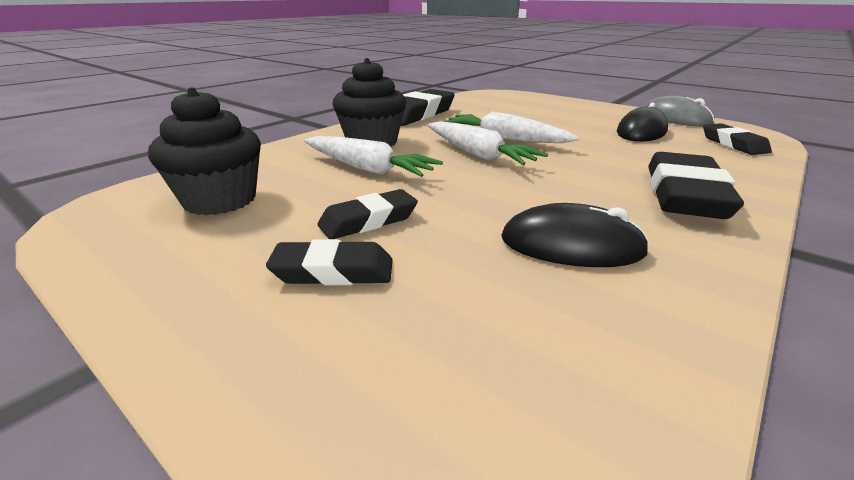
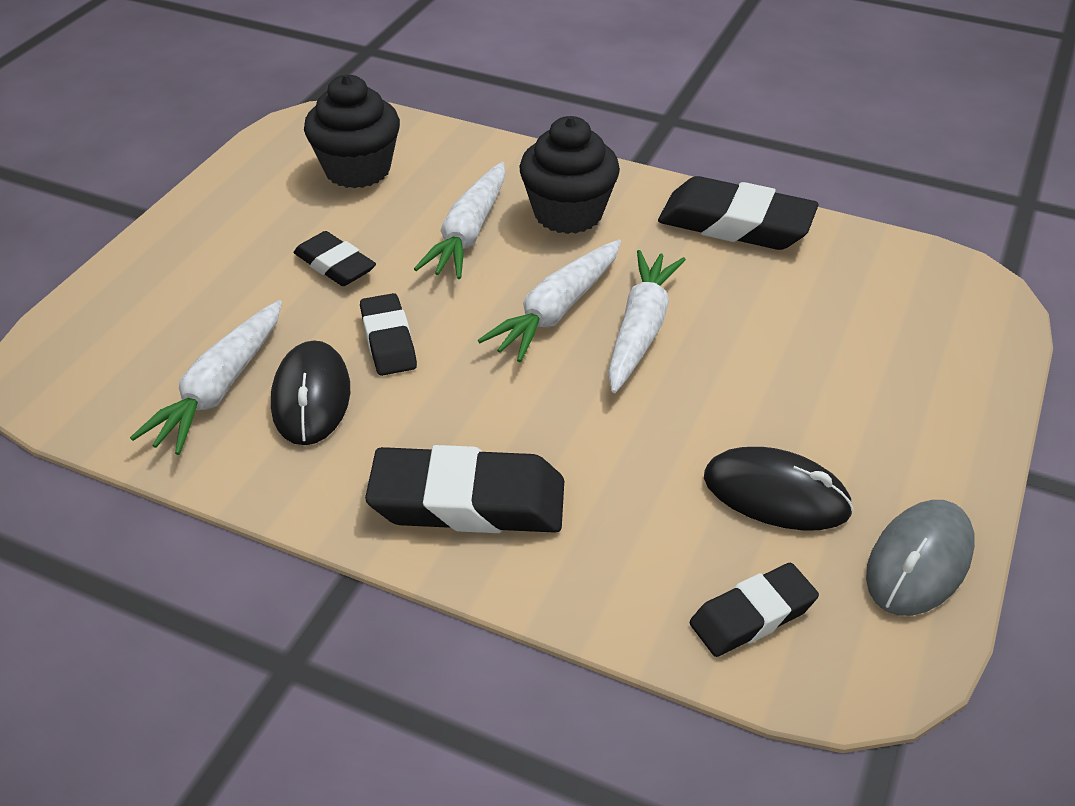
camera: 75 degrees right, 15 degrees up
black eraser [266,239,393,285] -> black eraser moved to [360,293,417,376]
none -> white carrot [130,300,282,455]

